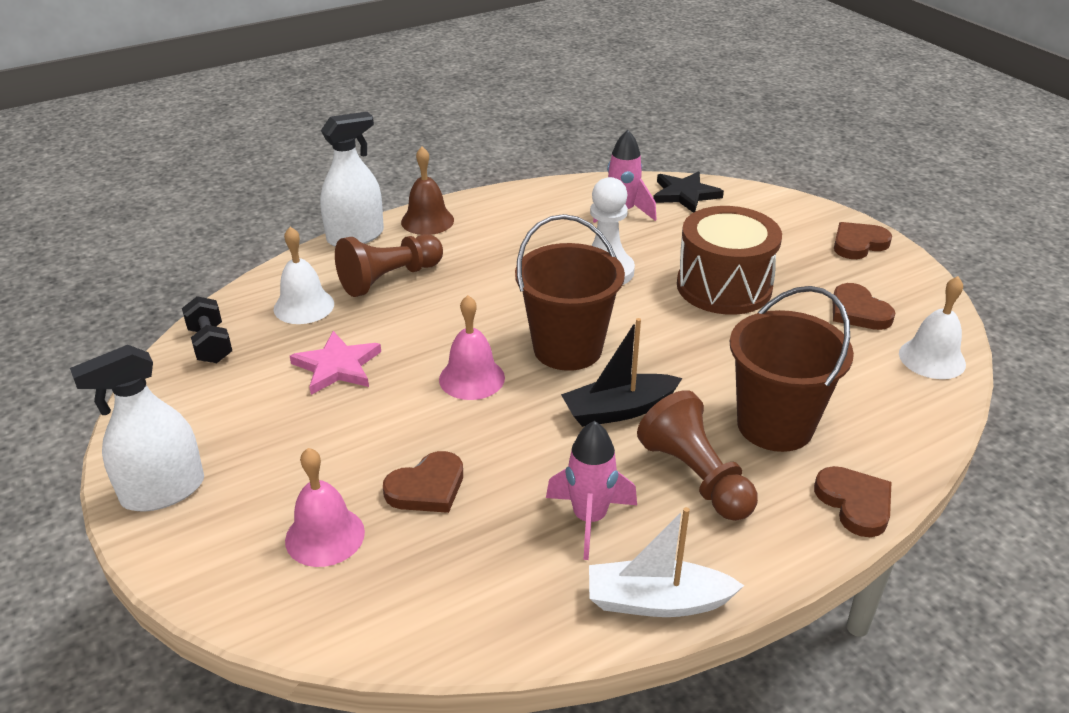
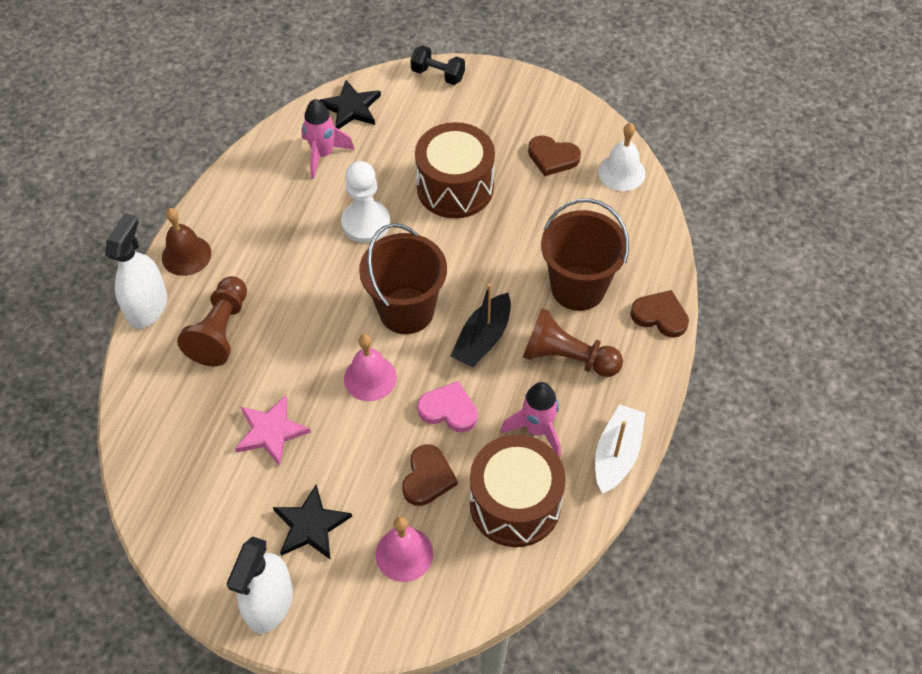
camera: 40 degrees left, 20 degrees up
black dumbbell [182,296,232,363] -> black dumbbell moved to [410,45,465,85]
white bell [274,227,334,324] -> none
white boat [589,507,745,617] -> white boat turned 150 degrees clockwise [595,404,645,494]
brown heart [834,222,892,259] -> none
none -> black star [273,485,352,560]
none -> pink heart [417,381,478,433]
none -> brown drum [470,435,566,547]

